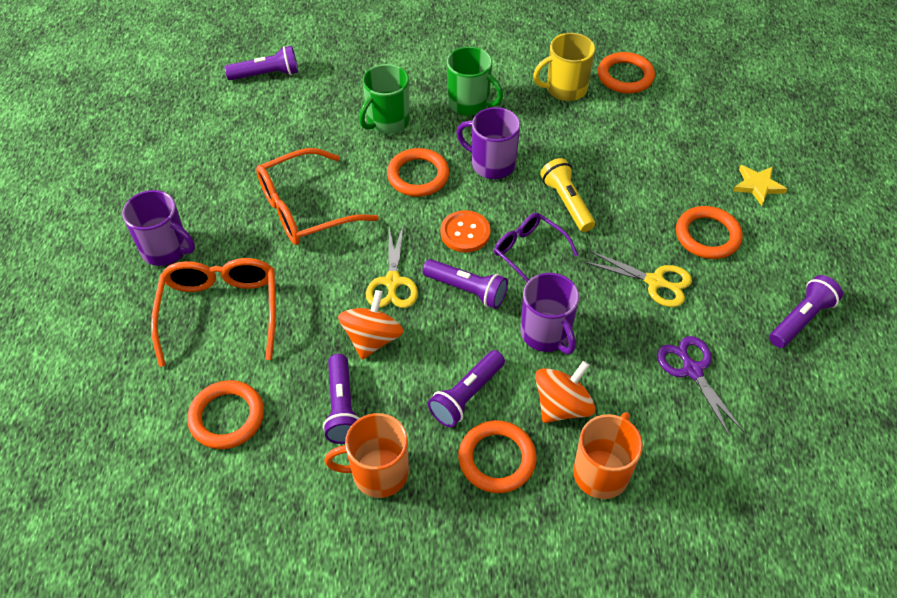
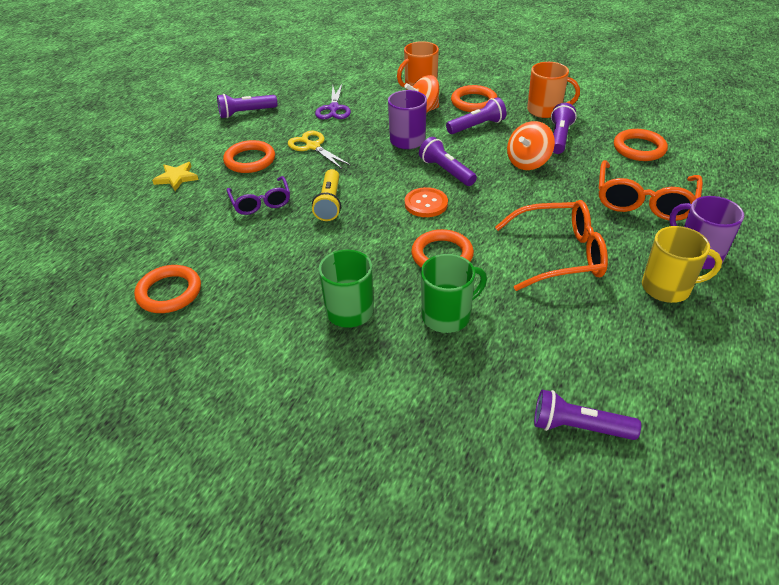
camera: 155 degrees left, 10 degrees down
yellow scissors [366,226,418,308] -> none
purple mug [456,107,520,179] -> none
purple glasses [494,213,578,282] -> purple glasses moved to [227,176,290,215]
yellow mug [533,33,595,101] -> yellow mug moved to [642,226,722,303]

